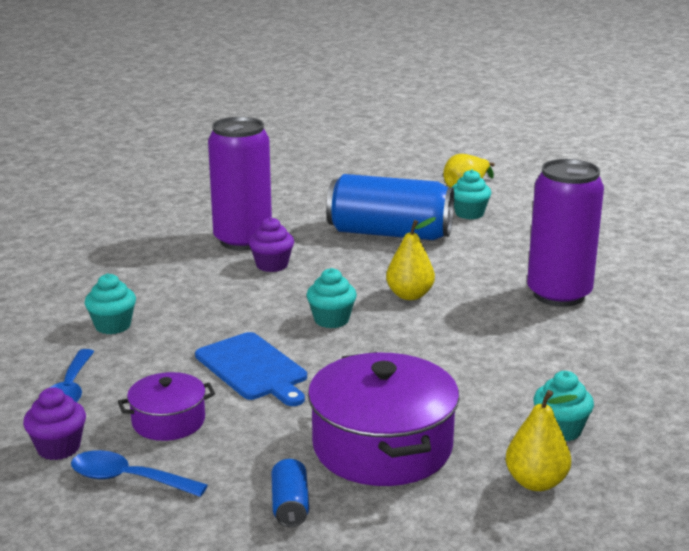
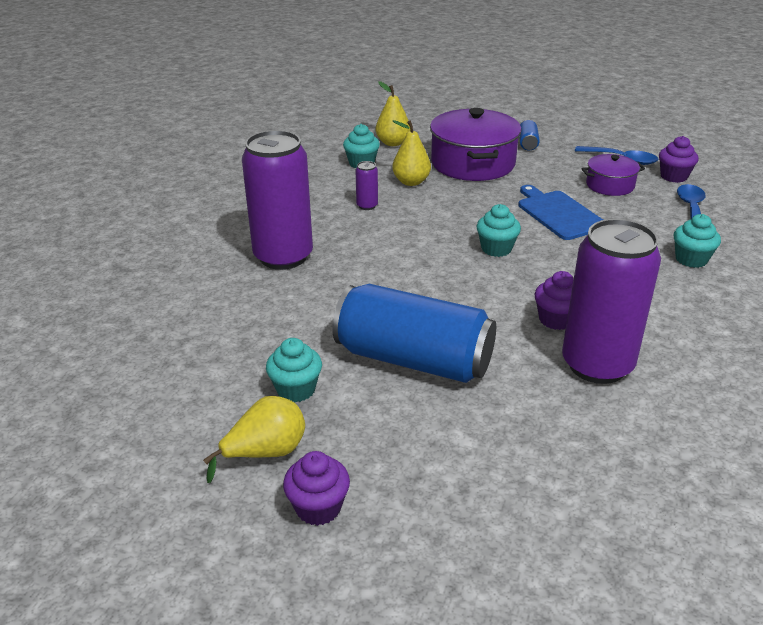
camera: 170 degrees left, 10 degrees up
yellow pear [386,217,436,300] -> yellow pear moved to [392,120,431,186]
none -> purple cupcake [283,451,350,526]
none -> purple can [356,161,378,210]

